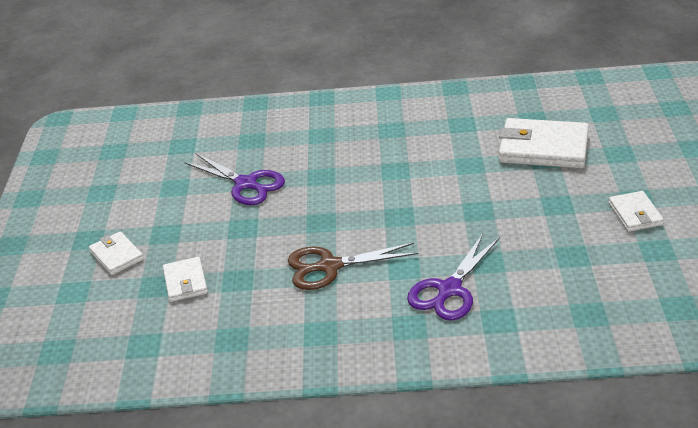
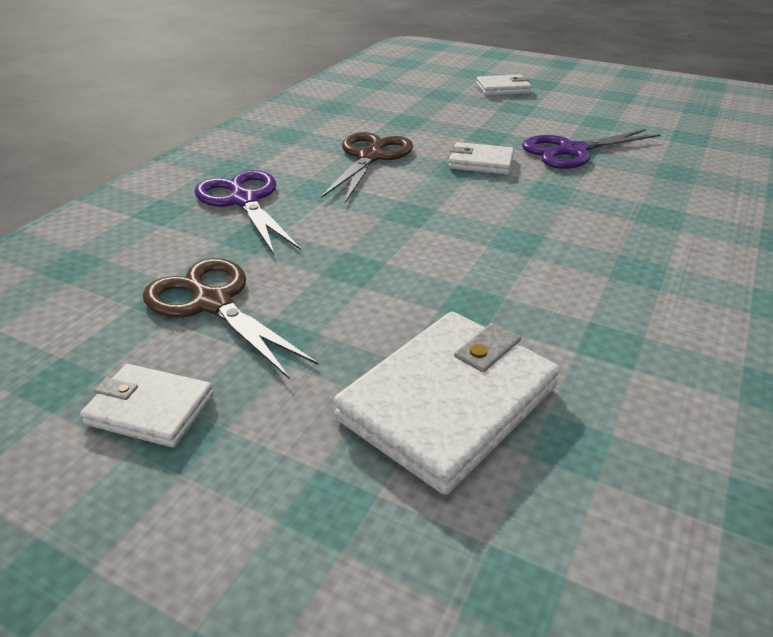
camera: 115 degrees right, 0 degrees up
white wallet [163,257,208,302] -> white wallet moved to [448,142,514,175]
none -> brown scissors [143,258,319,379]

